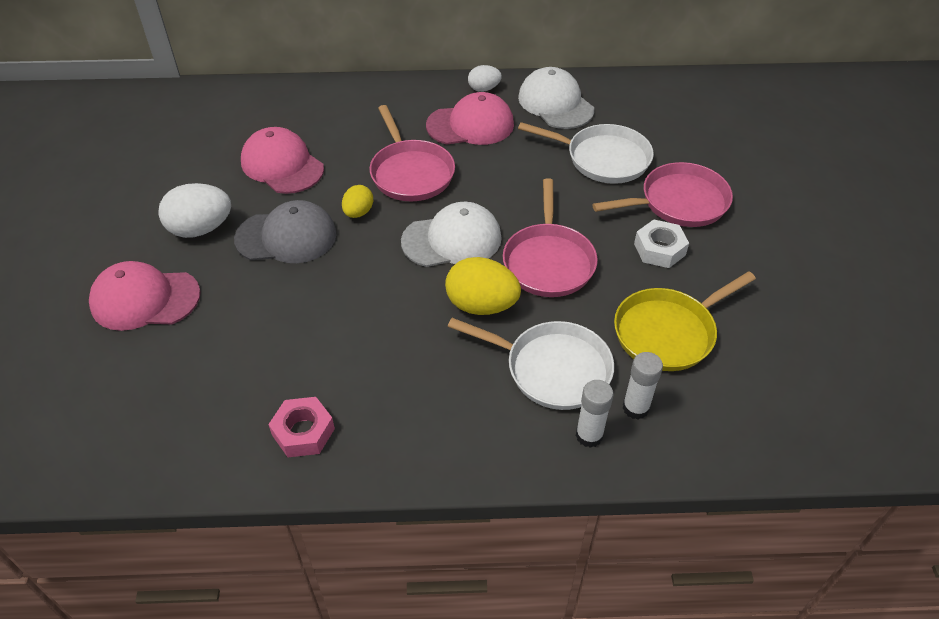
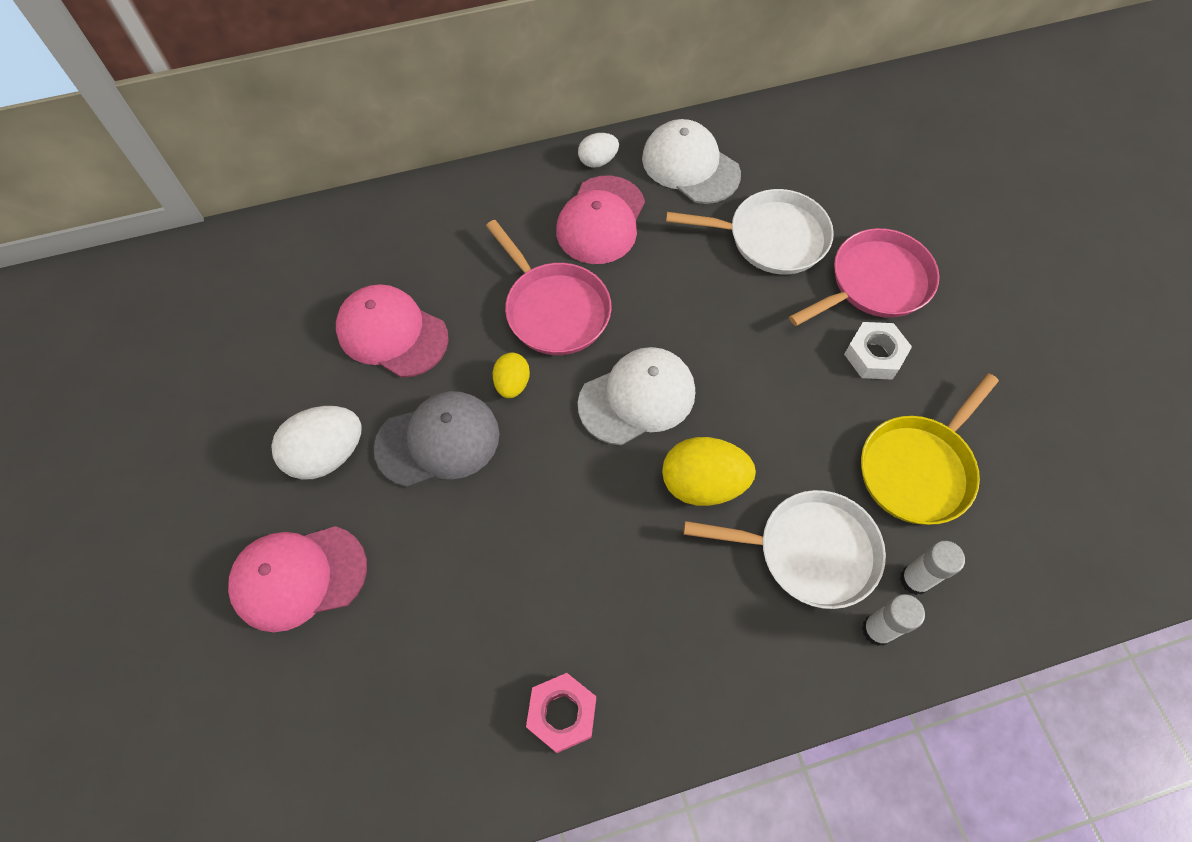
camera: 15 degrees left, 15 degrees up
pink cap [426,92,514,145] -> pink cap turned 135 degrees clockwise [556,175,645,264]
pink pan [503,178,598,297] -> none

